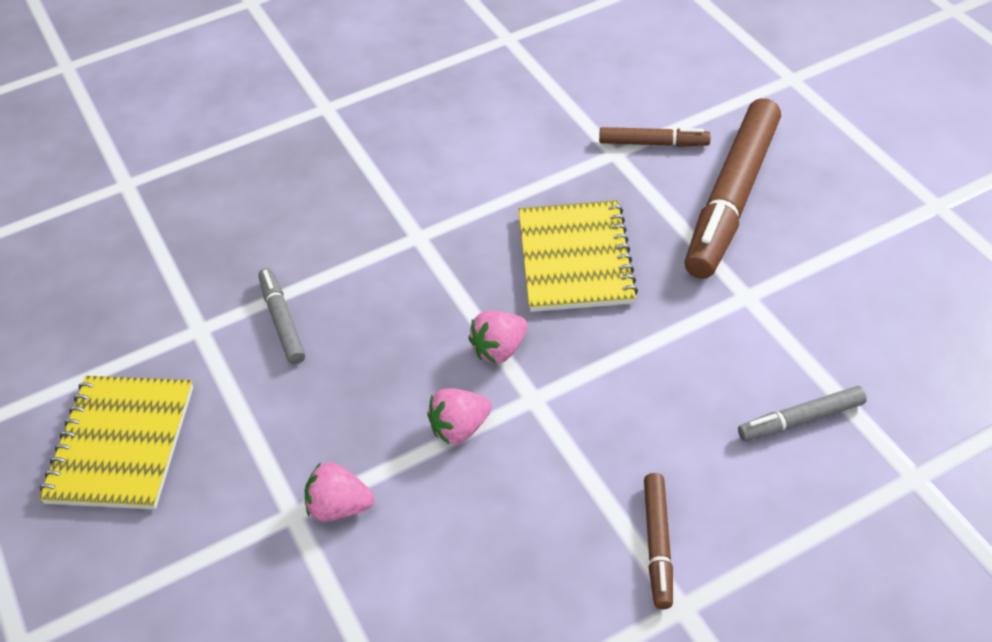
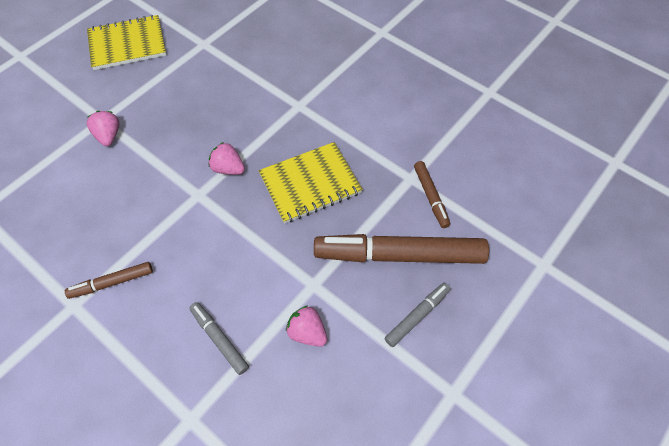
camera: 65 degrees right, 10 degrees up
grey marker [258,268,305,364] -> grey marker moved to [385,283,451,347]
pink strawberry [427,388,492,445] -> pink strawberry moved to [286,305,327,347]

